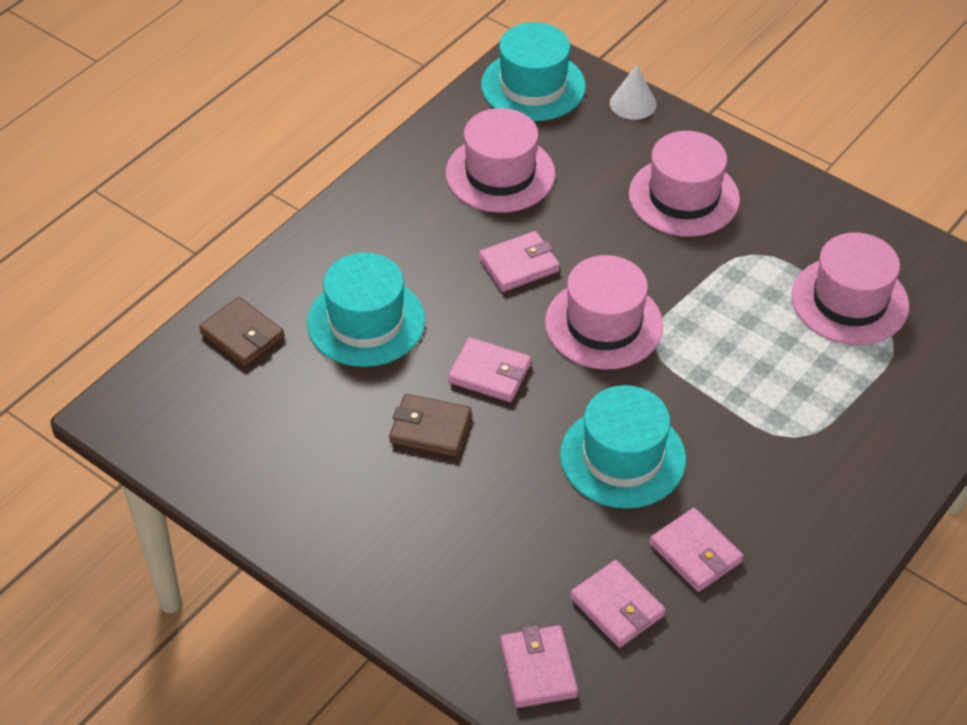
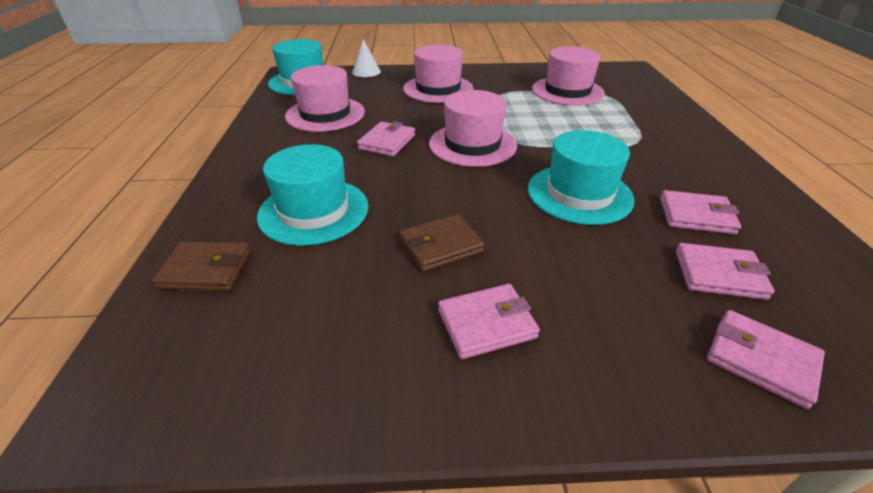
camera: 40 degrees left, 10 degrees down
pink wallet [448,337,531,402] -> pink wallet moved to [438,284,540,359]

